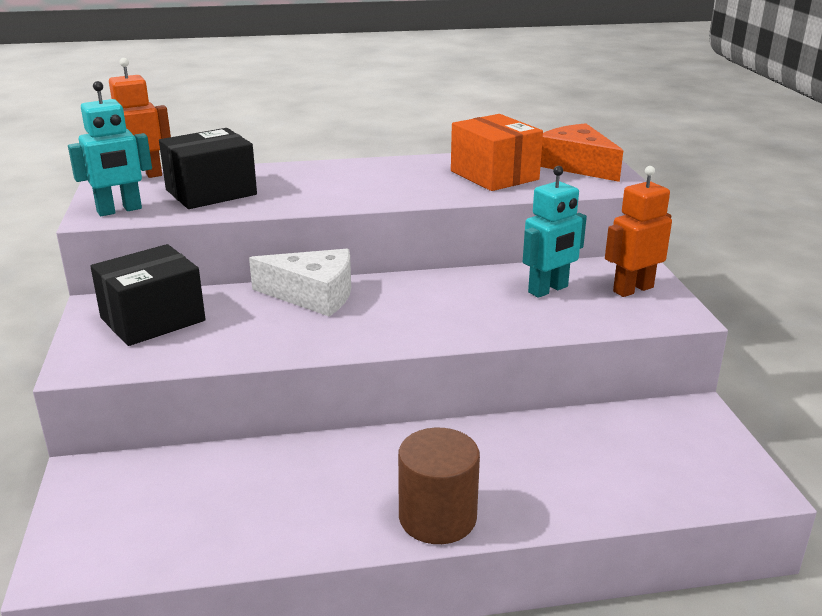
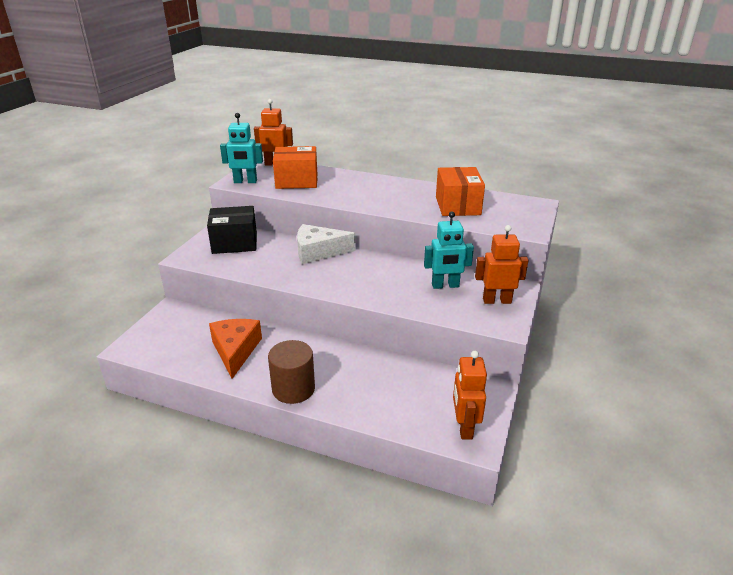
camera: 30 degrees right, 5 degrees up
black box [159,128,257,209] -> orange box [273,146,317,189]
white cheese [249,248,351,317] -> white cheese turned 135 degrees clockwise [297,224,356,264]
orange cheese [540,123,623,182] -> orange cheese moved to [209,319,262,379]
none -> orange robot [453,351,487,439]

